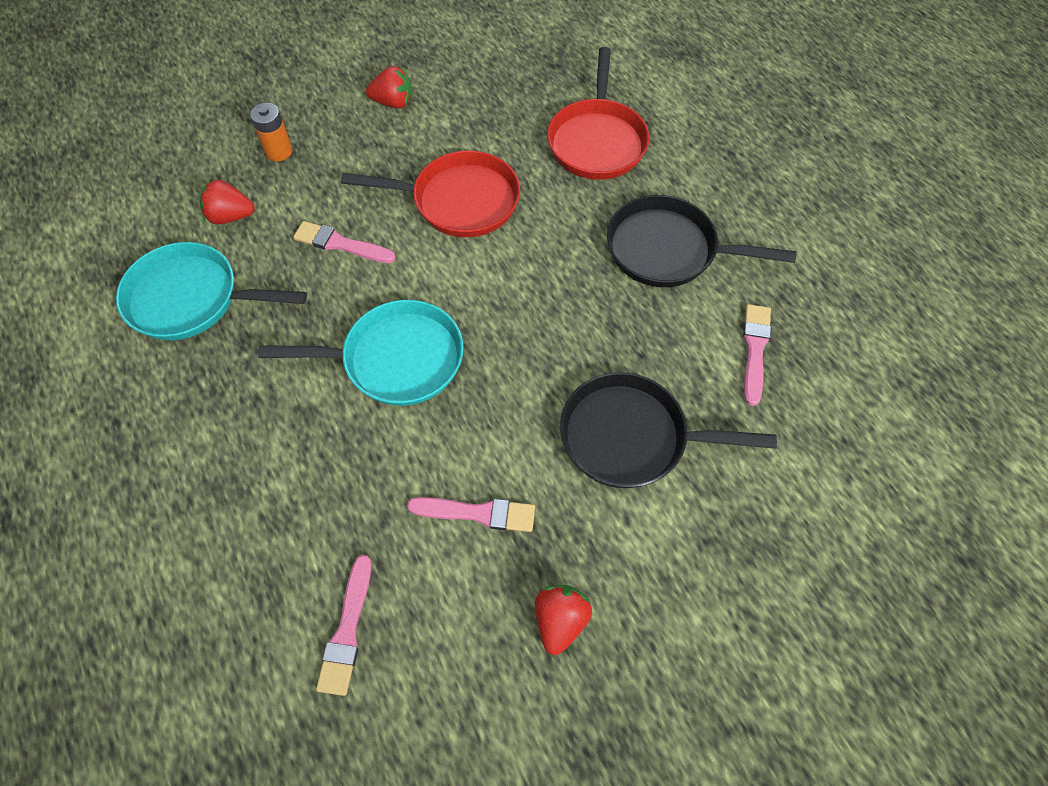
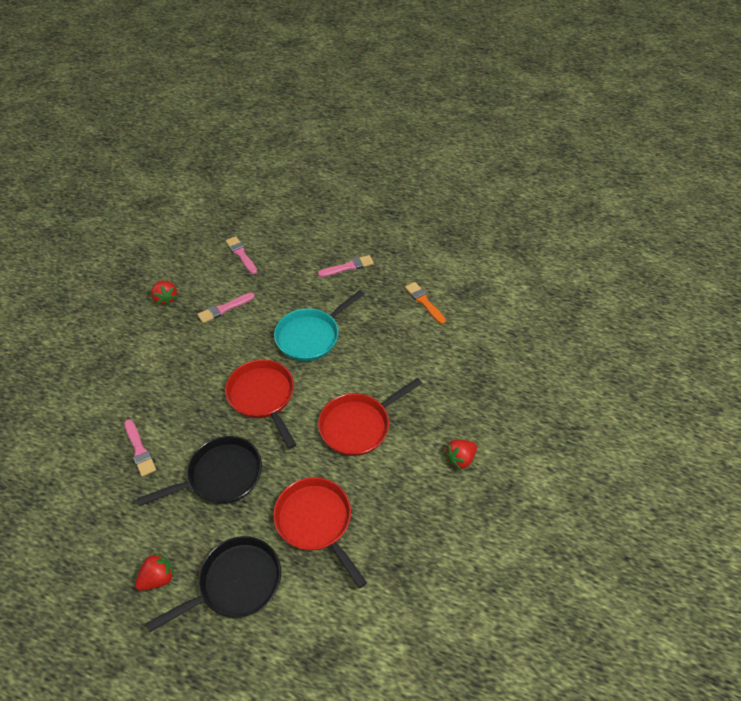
camera: 140 degrees right, 10 degrees down
turquoise pan [116,242,307,340] -> orange brush [405,282,446,324]
red strawberry [200,180,255,224] -> red strawberry moved to [135,553,174,591]
orange battery [250,103,293,161] -> none
pink brush [293,221,396,263] -> pink brush moved to [318,255,374,277]
black pan [560,372,777,488] -> black pan moved to [146,536,281,632]
none -> red pan [225,360,296,449]

